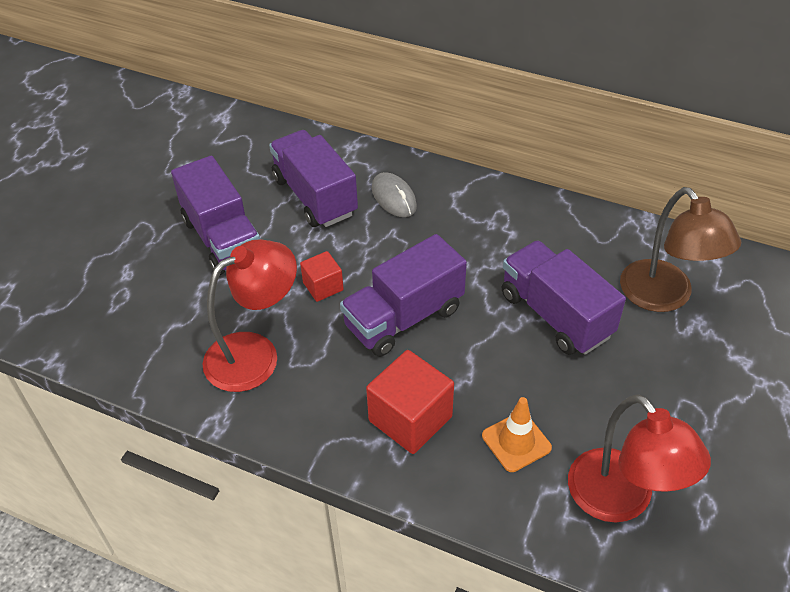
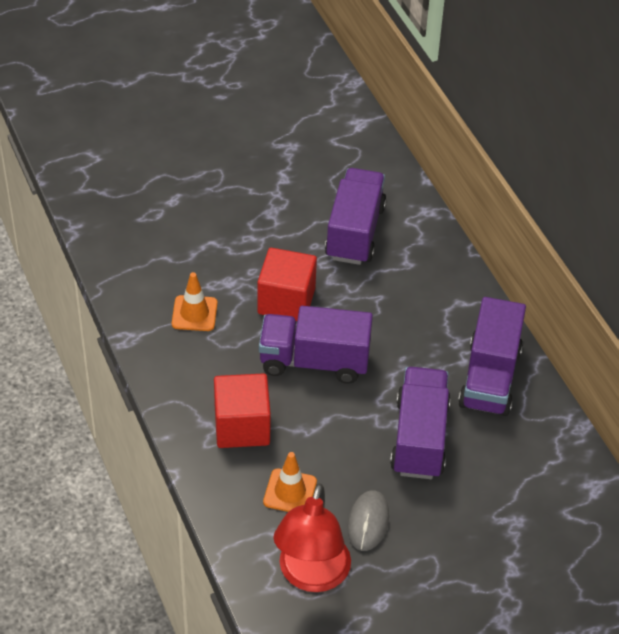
camera: 40 degrees right, 0 degrees up
purple truck [171,156,260,275] -> purple truck moved to [458,297,526,416]
red lamp [203,239,297,392] -> orange traffic cone [172,272,218,331]
red cube [300,251,344,302] -> red cube [257,248,317,321], size x1.75
grey mouse [372,172,417,217] -> grey mouse moved to [348,490,389,551]
brown lamp [620,187,741,312] -> none

